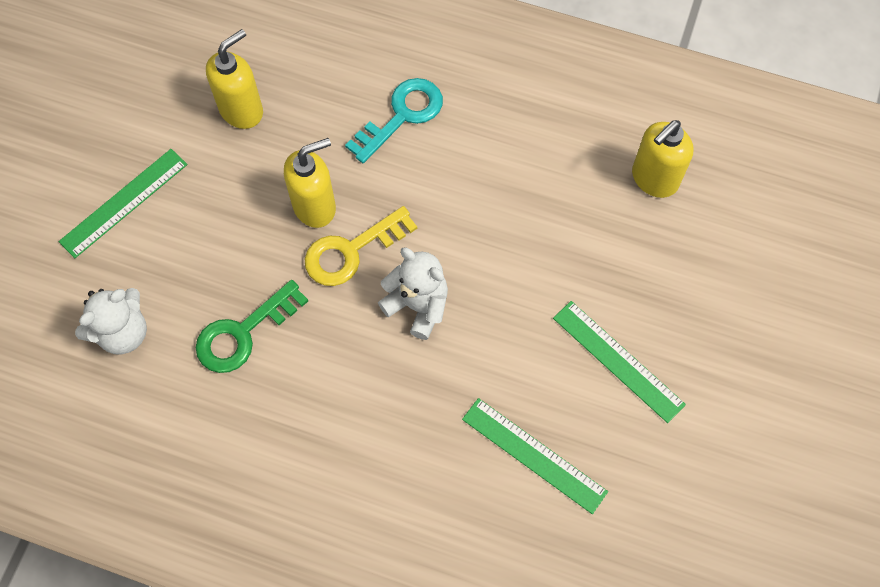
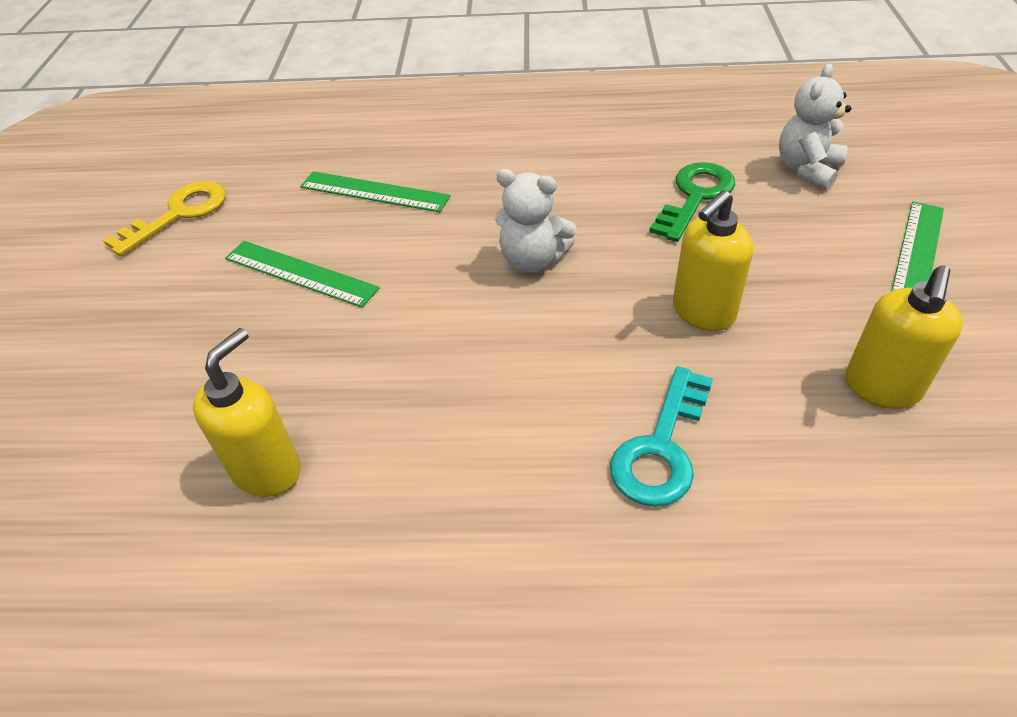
camera: 165 degrees right, 20 degrees down
yellow key [305,206,417,286] -> yellow key moved to [103,181,226,256]

